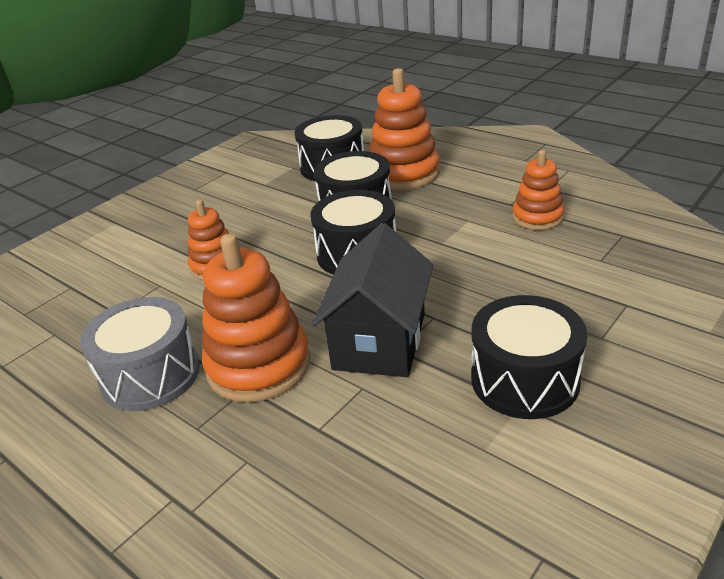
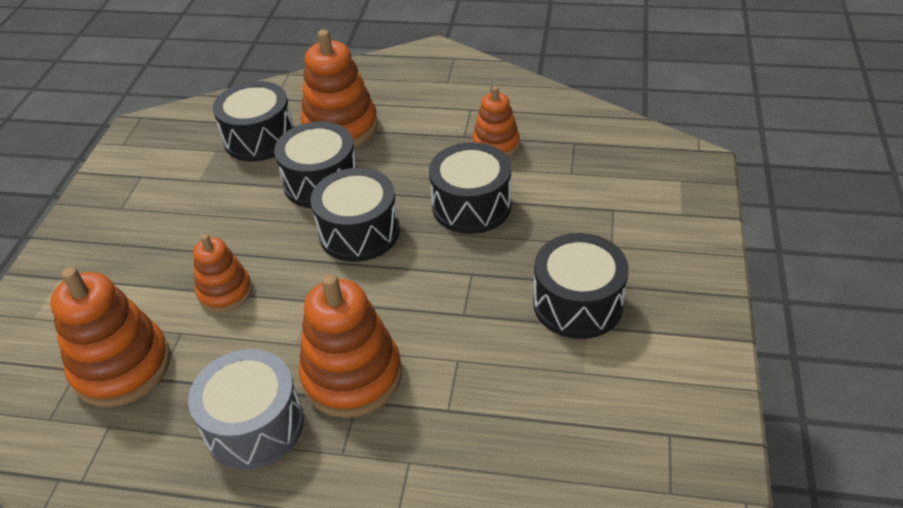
camera: 30 degrees left, 10 degrees up
black house [312,223,433,377] -> none
none -> orange stacking toy [50,267,171,407]
none -> black drum [429,142,511,234]

